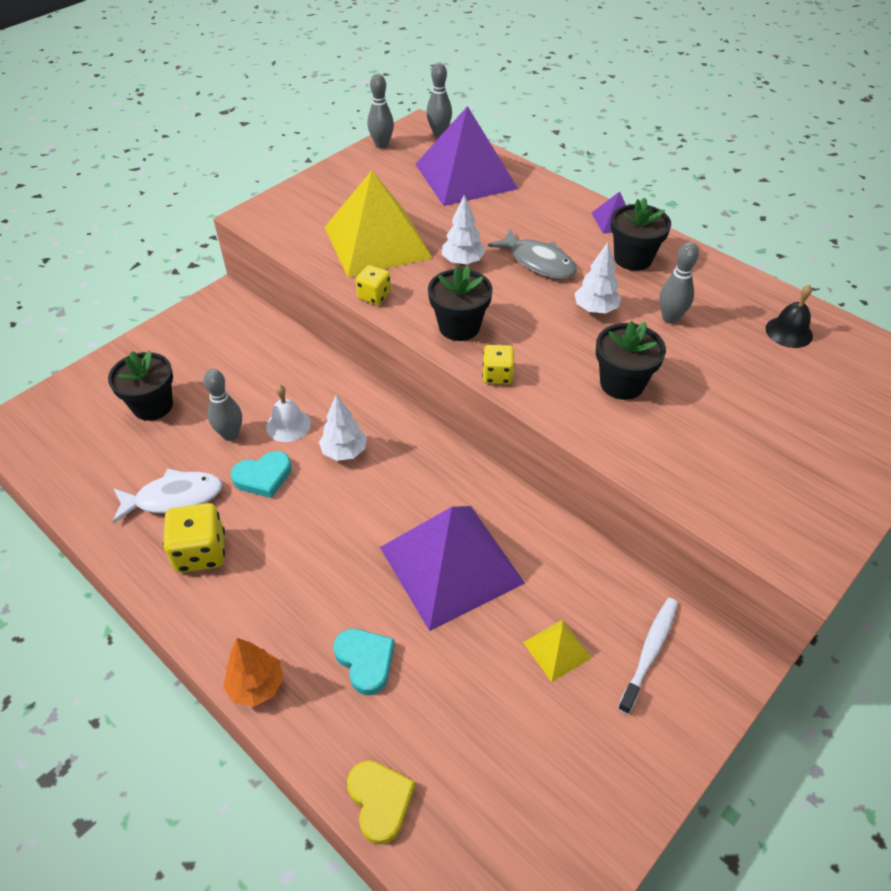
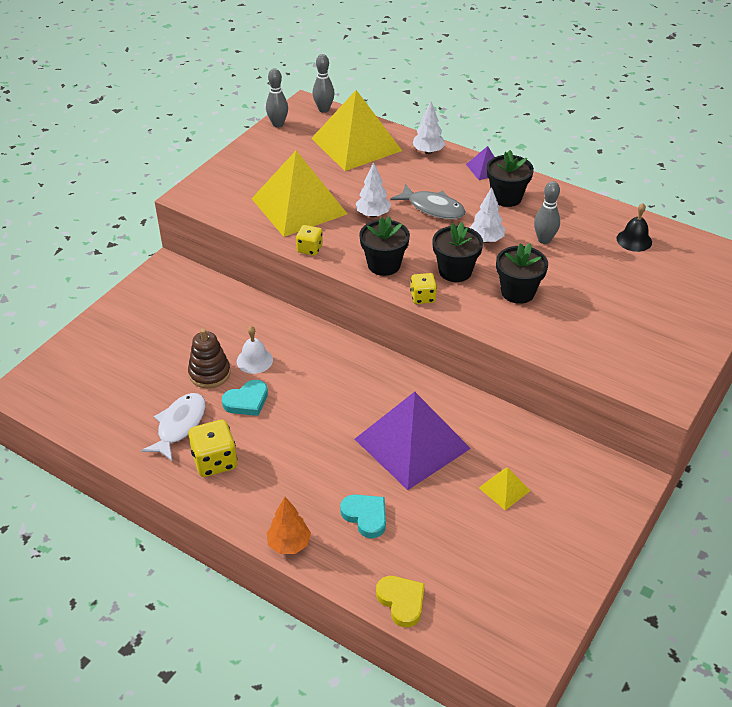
camera: 10 degrees left, 5 degrees down
black flower pot [108,350,173,421] -> black flower pot moved to [432,222,483,282]
white fish [113,468,223,524] -> white fish turned 45 degrees counterclockwise [141,393,206,461]
grey bowling pin [204,369,242,441] -> brown stacking toy [188,328,231,388]
white tree [319,395,367,461] -> white tree moved to [412,101,446,154]
purple pyramid [415,106,518,206] -> yellow pyramid [311,90,402,171]
white toothbrush [618,598,678,714] -> none

